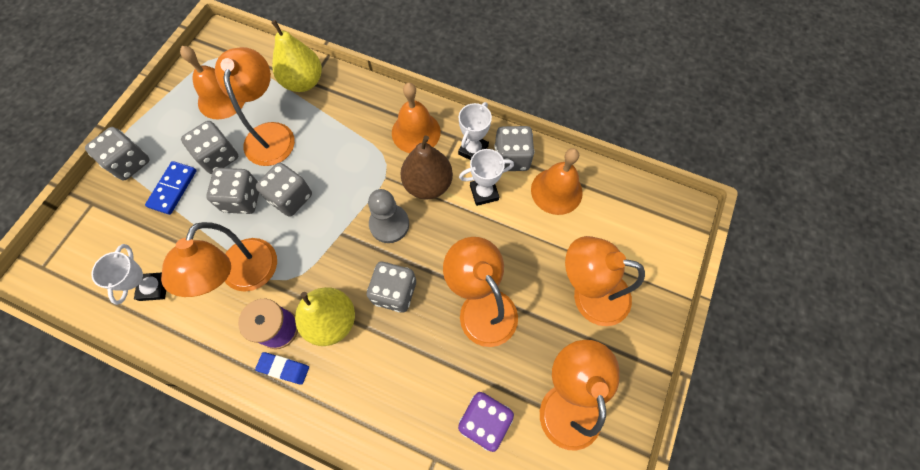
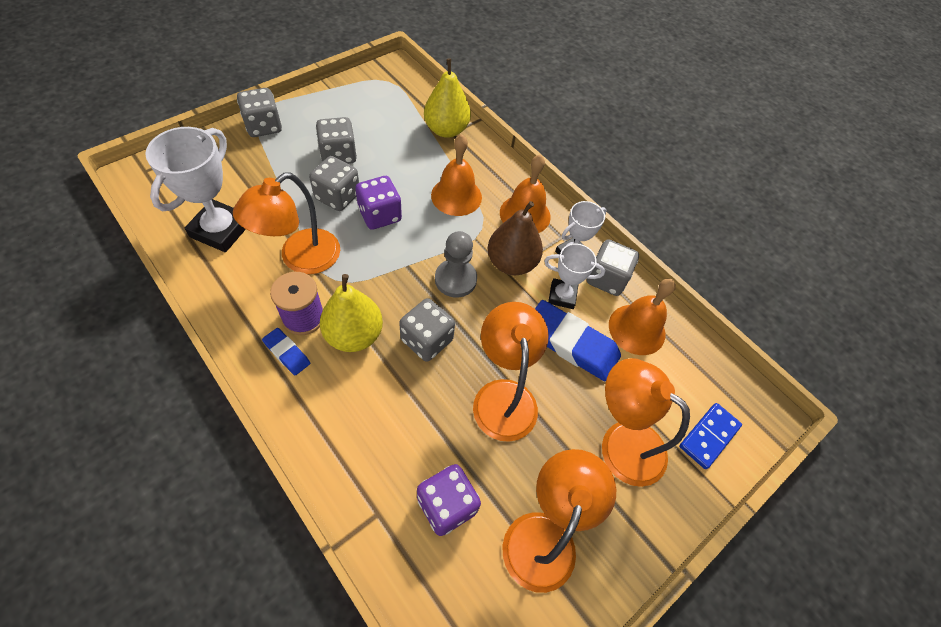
camera: 20 degrees right, 10 degrees down
white trophy [91,244,166,305] -> white trophy [145,127,246,252], size x1.68
blue domino [145,161,197,215] -> blue domino moved to [679,403,742,469]
orange bell [180,46,245,120] -> orange bell moved to [431,134,482,216]
orange lamp [215,47,295,166] -> none
grey dice [256,163,312,217] -> purple dice [355,176,402,230]
none -> blue eraser [535,300,621,381]

